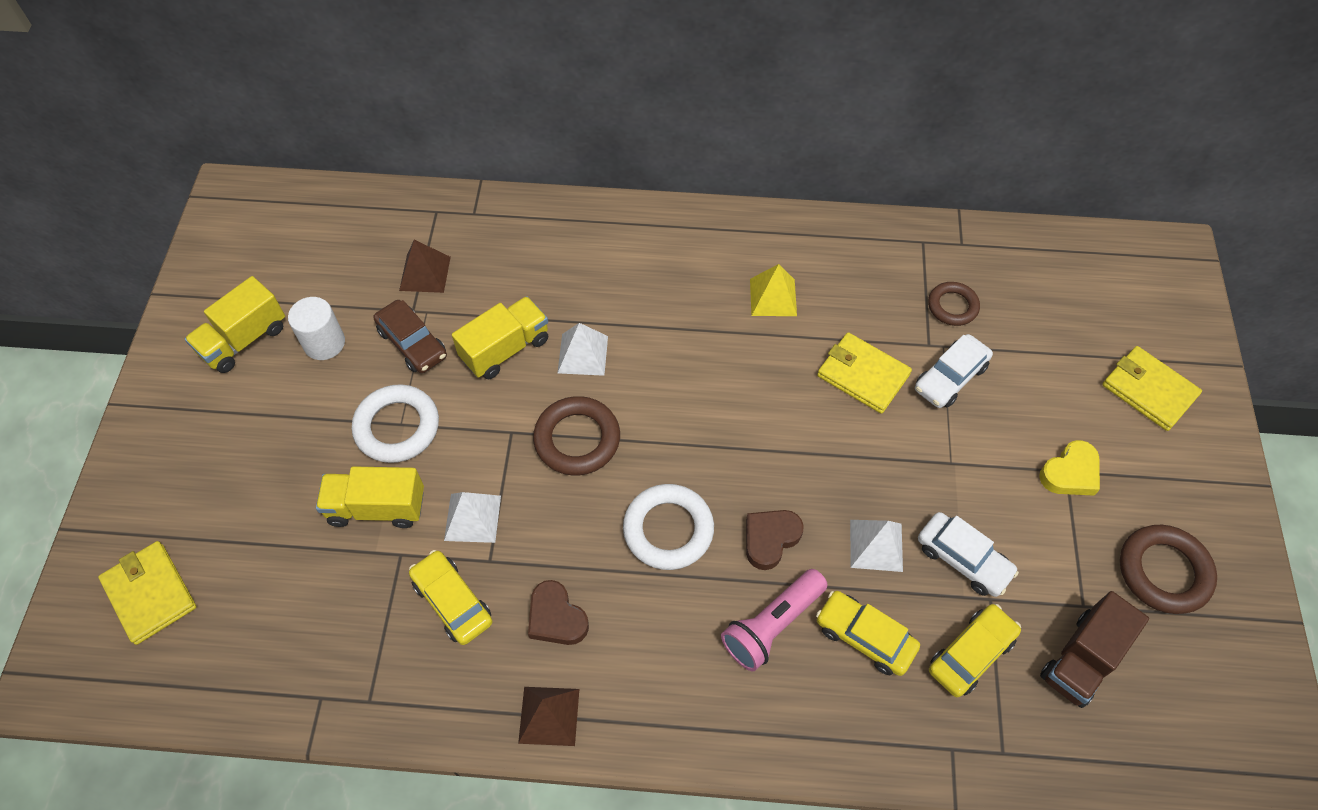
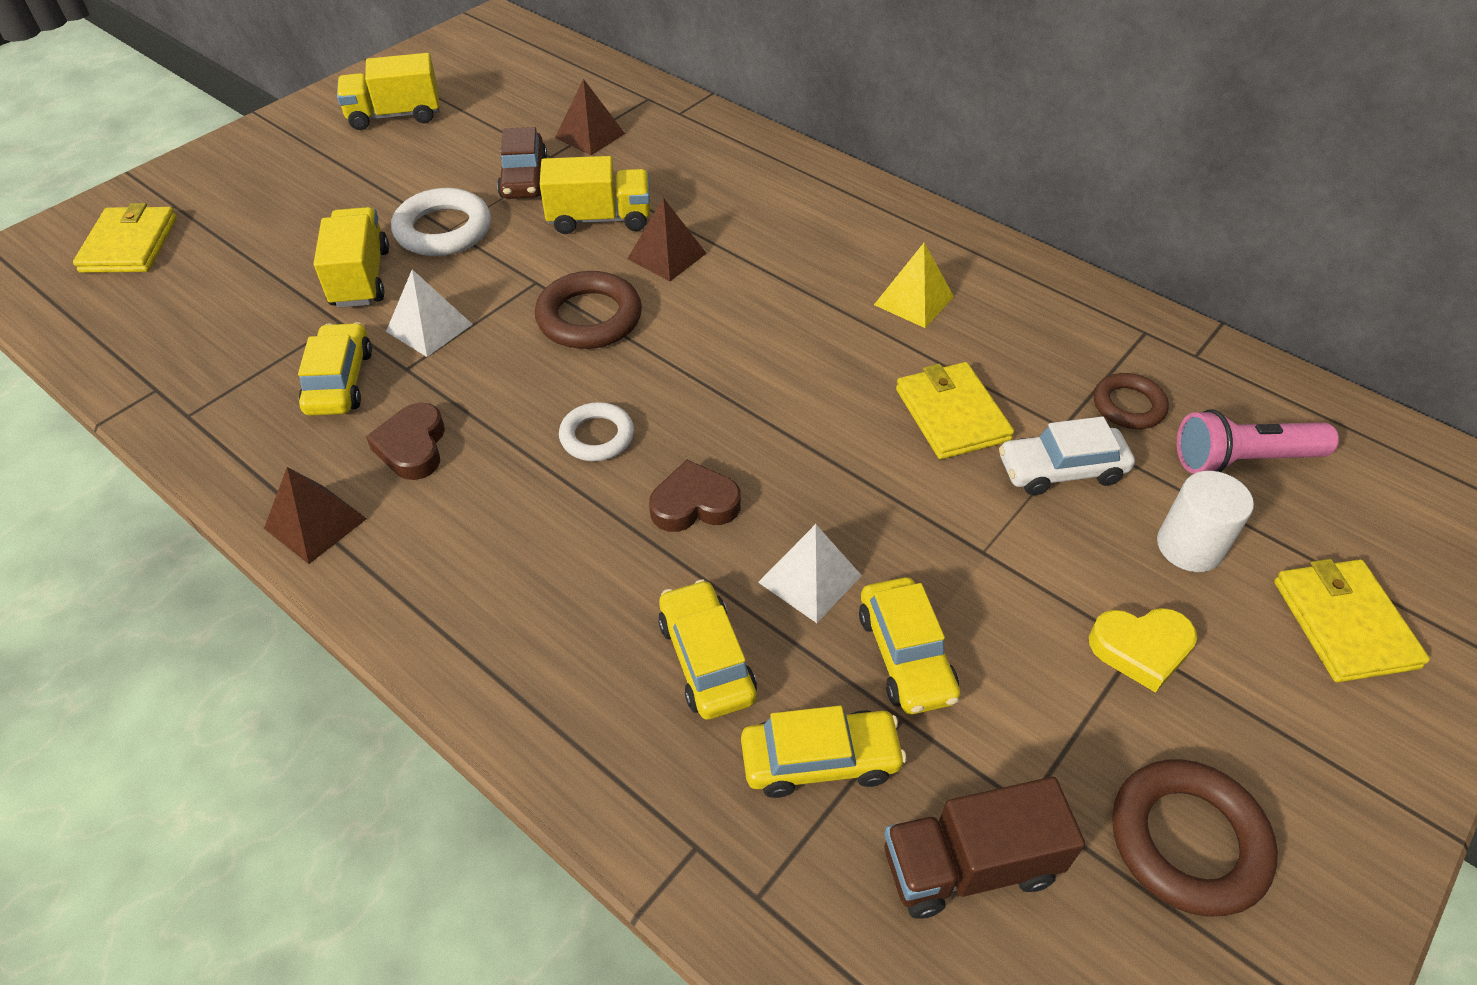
camera: 35 degrees right, 10 degrees down
white cylinder [288,297,345,360] -> white cylinder moved to [1157,471,1254,572]
yellow truck [316,466,424,528] -> yellow truck turned 45 degrees clockwise [314,207,389,308]
white pyramid [558,323,608,376] -> brown pyramid [627,198,707,281]
white ring [623,484,714,570] -> white ring [559,402,634,461], size x0.64
pink flashlight [721,569,828,672] -> pink flashlight moved to [1177,409,1339,474]
white car [918,512,1019,597] -> yellow car [859,577,960,714]

